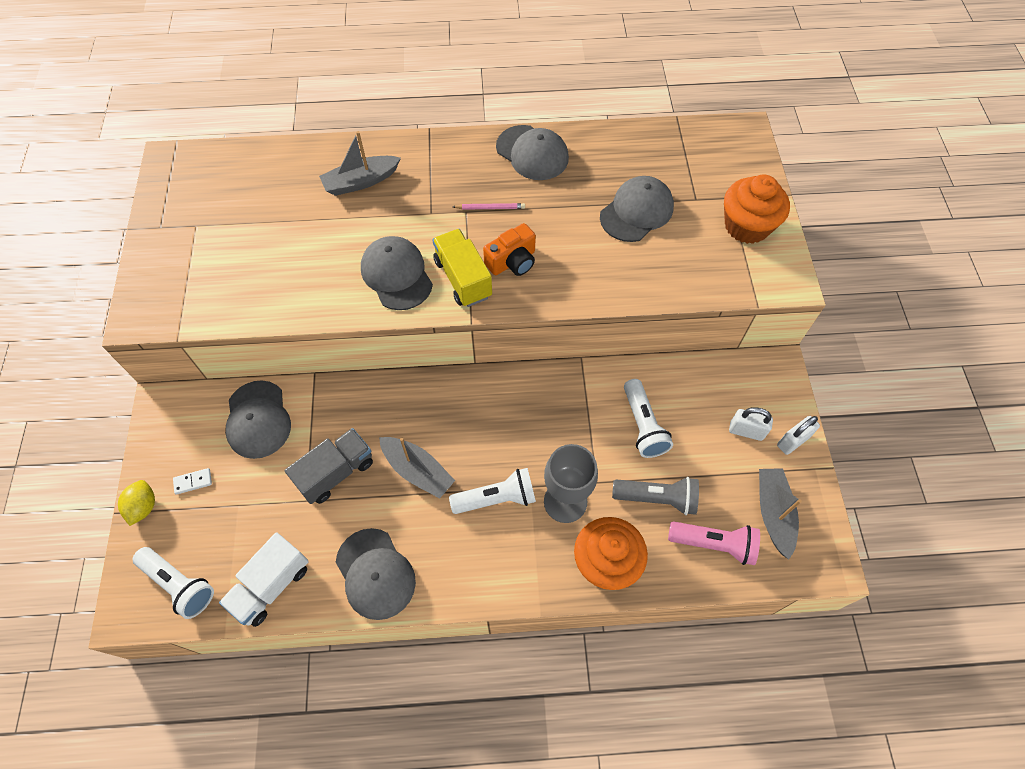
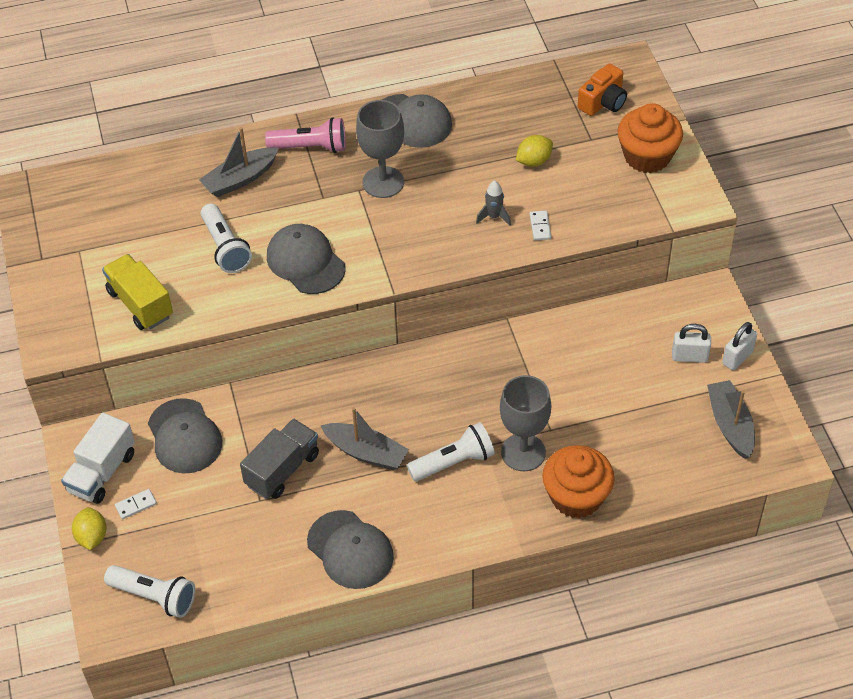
camera: 10 degrees left, 10 degrees down
white truck [219,532,309,627] -> white truck moved to [61,413,135,504]
yellow truck [432,229,492,307] -> yellow truck moved to [102,254,173,330]
pink pencil [453,203,525,210] -> grey goblet [356,100,404,198]
orange camera [483,223,536,276] -> orange camera moved to [578,64,627,116]
grey cap [600,176,674,242] -> yellow lemon [516,135,553,167]
grey flashlight [612,477,699,515] -> none
white flashlight [624,379,673,458] -> white flashlight moved to [201,204,252,273]
pink flashlight [668,521,760,565] -> pink flashlight moved to [265,117,346,153]
none -> grey rocket [476,180,511,226]
none -> white domino [530,210,552,240]

